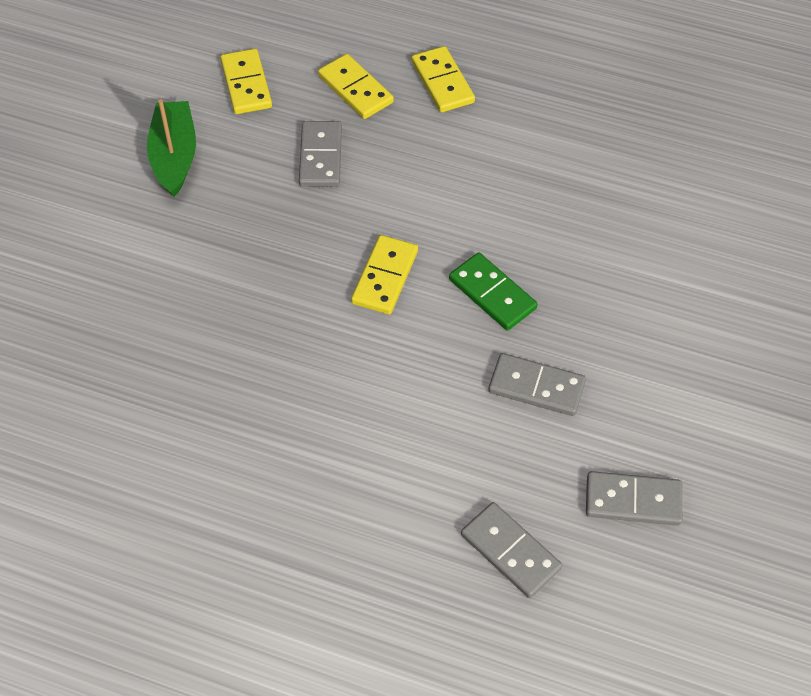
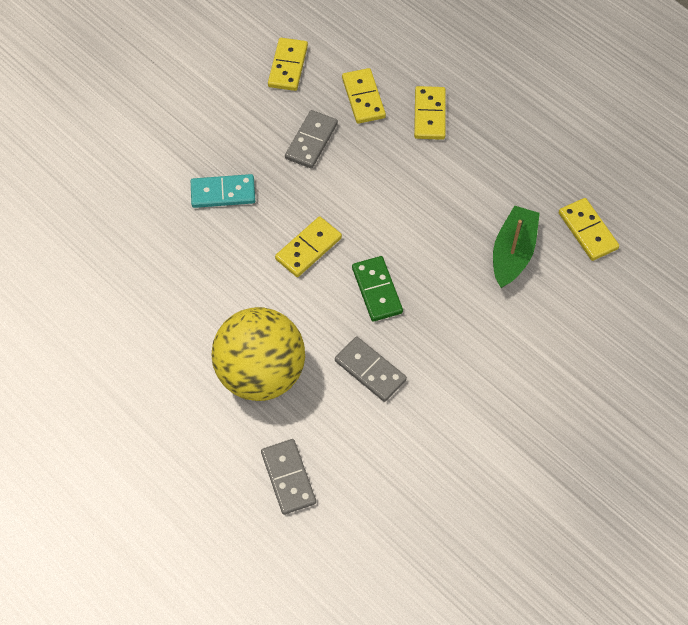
camera: 25 degrees right, 5 degrees up
green boat [147,99,196,197] -> green boat moved to [493,205,540,288]
grey domino [586,471,683,526] -> none
none -> turquoise domino [191,174,255,208]
none -> yellow ball [212,307,305,401]
none -> yellow domino [559,198,619,261]

